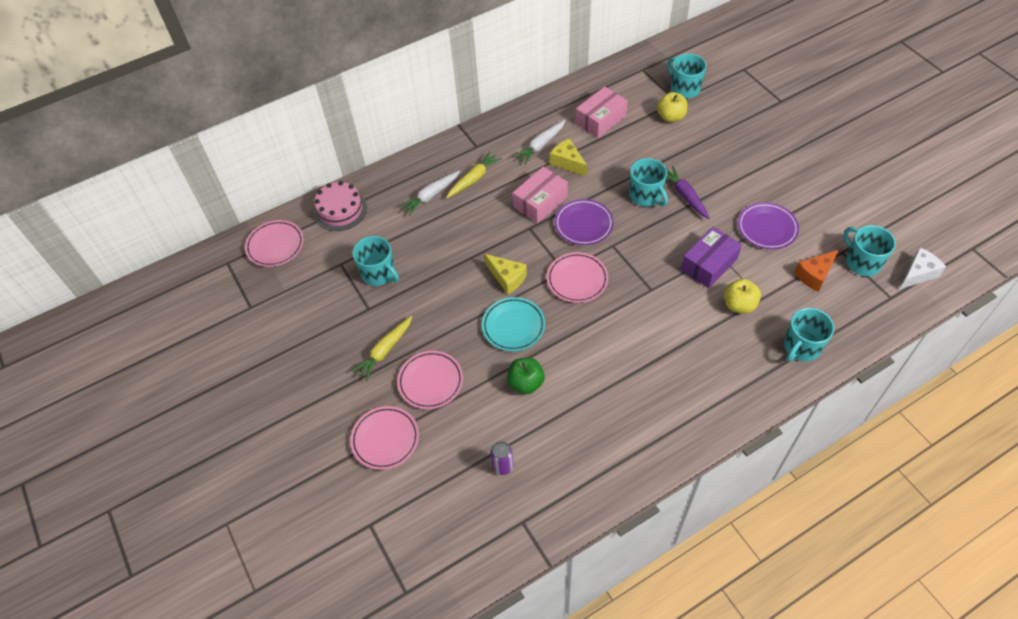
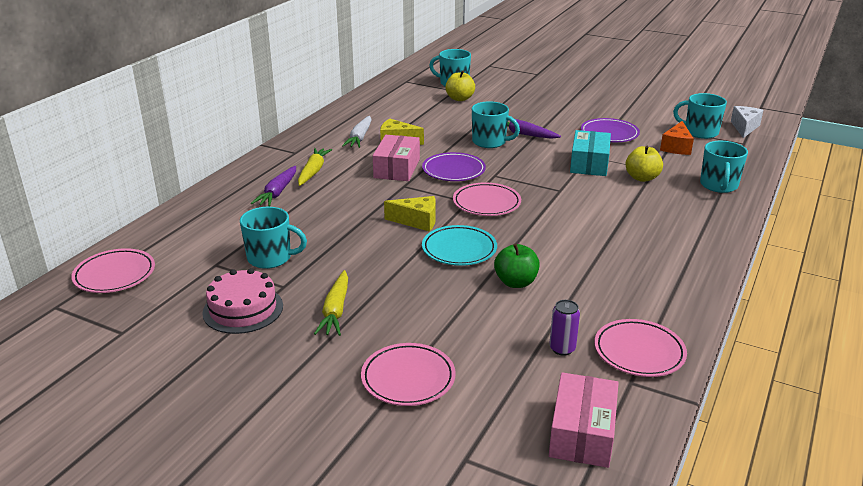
camera: 35 degrees left, 25 degrees down
pink cake [314,181,367,231] -> pink cake moved to [202,268,283,334]
pink plate [397,351,463,409] -> pink plate moved to [594,319,687,377]
white carrot [399,170,460,216] -> purple carrot [251,166,296,207]
pink box [575,86,628,138] -> pink box moved to [549,372,619,468]
purple box [681,227,742,288] -> turquoise box [570,130,611,176]

